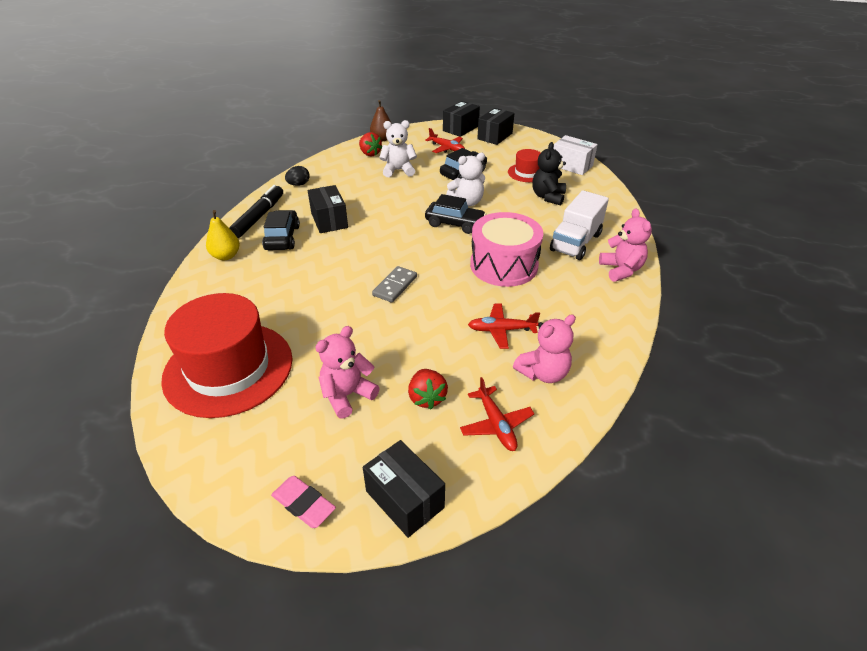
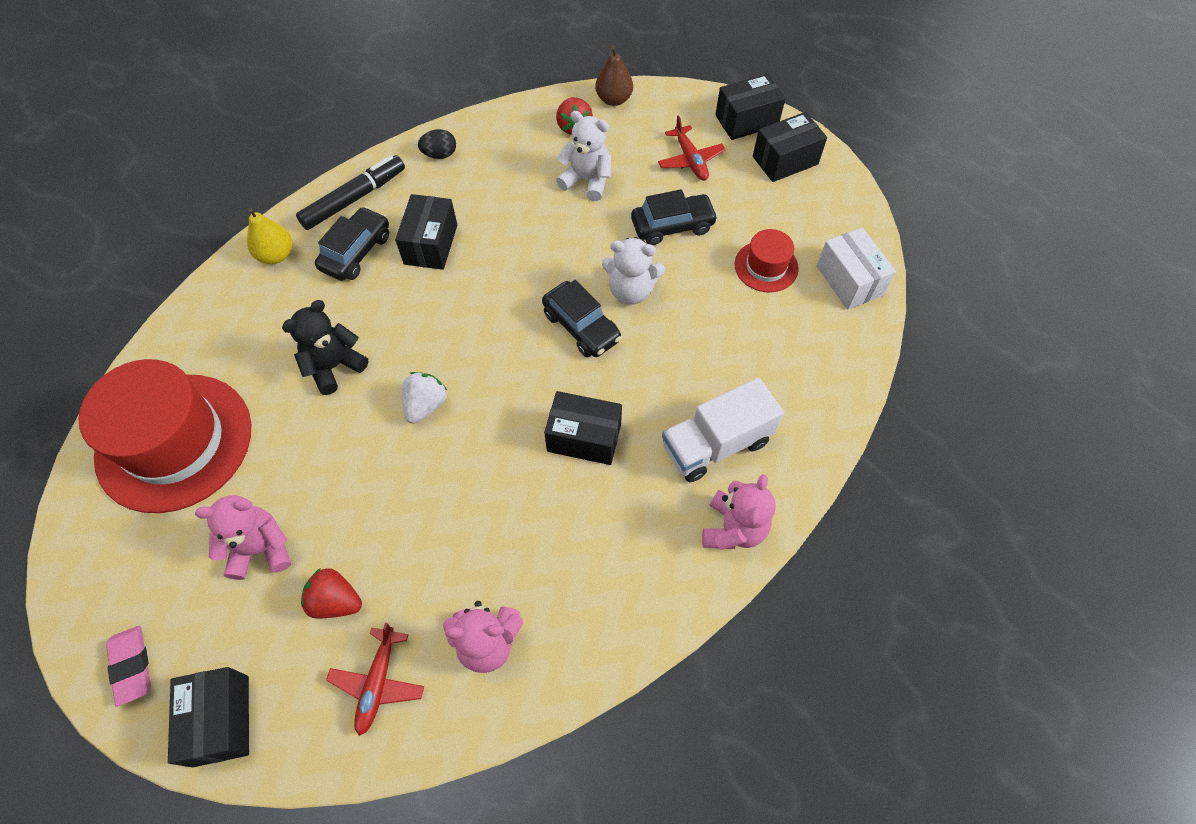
camera: 30 degrees right, 20 degrees up
grey domino [372,266,417,303] -> white strawberry [402,372,448,424]
red strawberry [408,369,448,409] -> red strawberry turned 90 degrees clockwise [301,568,362,619]
red plane [468,304,540,349] -> none
pink drum [470,212,543,287] -> black box [544,391,622,465]
black teddy bear [532,142,566,205] -> black teddy bear moved to [282,300,368,395]

